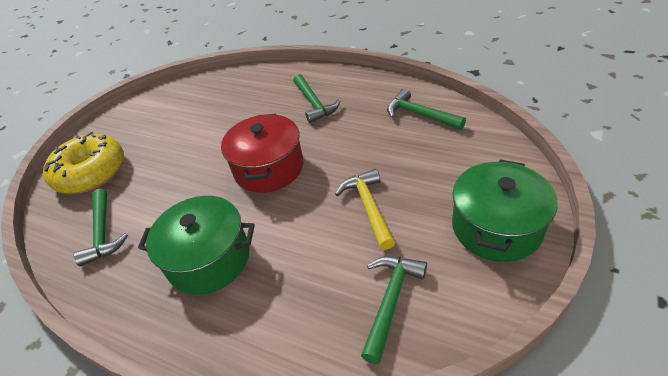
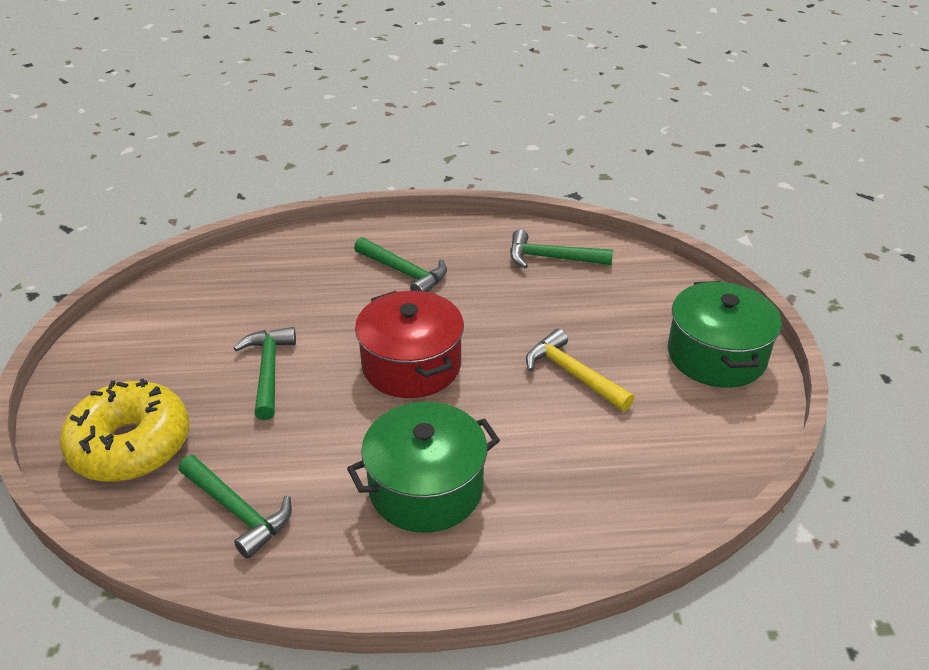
camera: 35 degrees left, 5 degrees down
green hammer [361,256,427,364] -> green hammer moved to [234,327,296,420]

